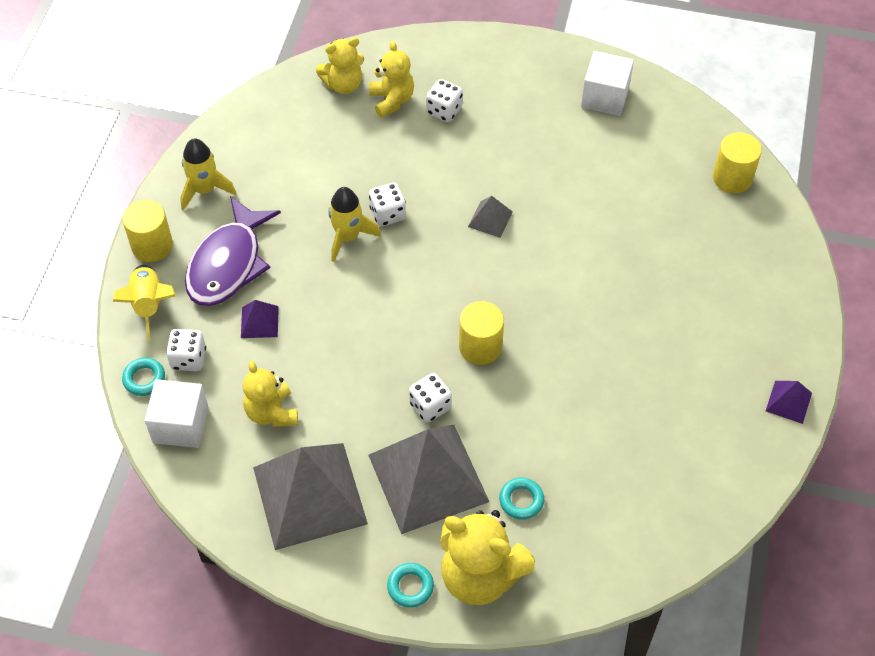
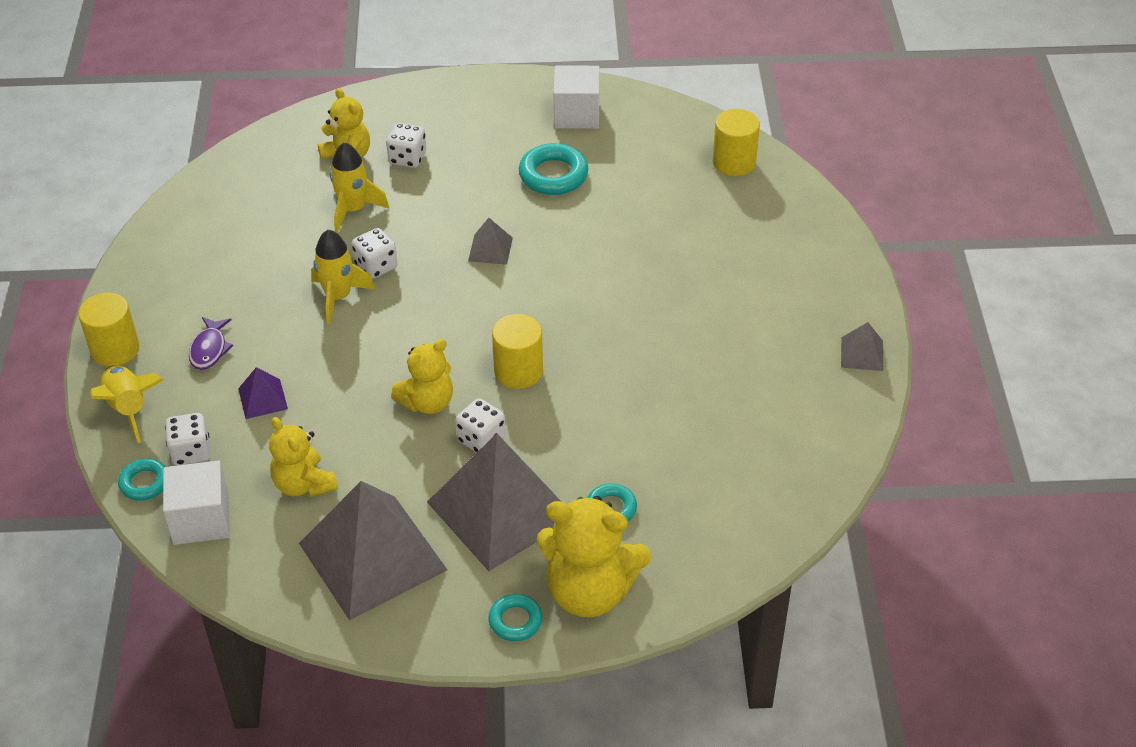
camera: 15 degrees left, 10 degrees down
yellow rocket [180,138,237,210] -> yellow rocket moved to [330,142,389,233]
purple fish [185,196,281,306] -> purple fish [189,317,233,370], size x0.47
yellow teddy bear [316,37,364,94] -> yellow teddy bear moved to [391,339,453,414]
purple pyramid [766,381,812,424] -> grey pyramid [841,322,883,371]
none -> turquoise ring [519,143,588,195]

